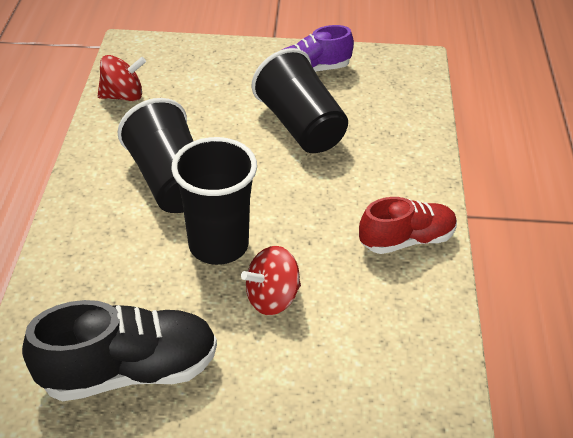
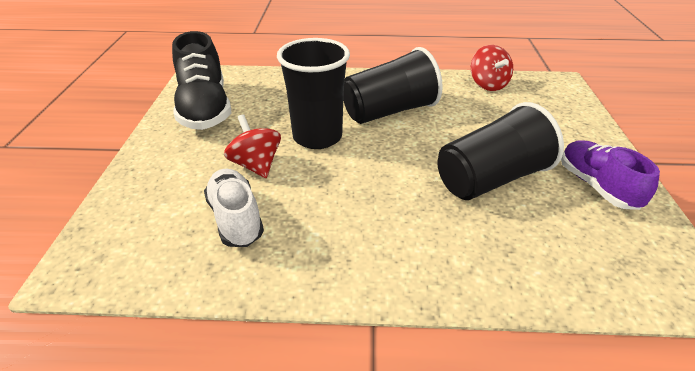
camera: 90 degrees right, 5 degrees down
red shoe [359,197,457,254] -> none
none -> white shoe [204,169,264,247]

